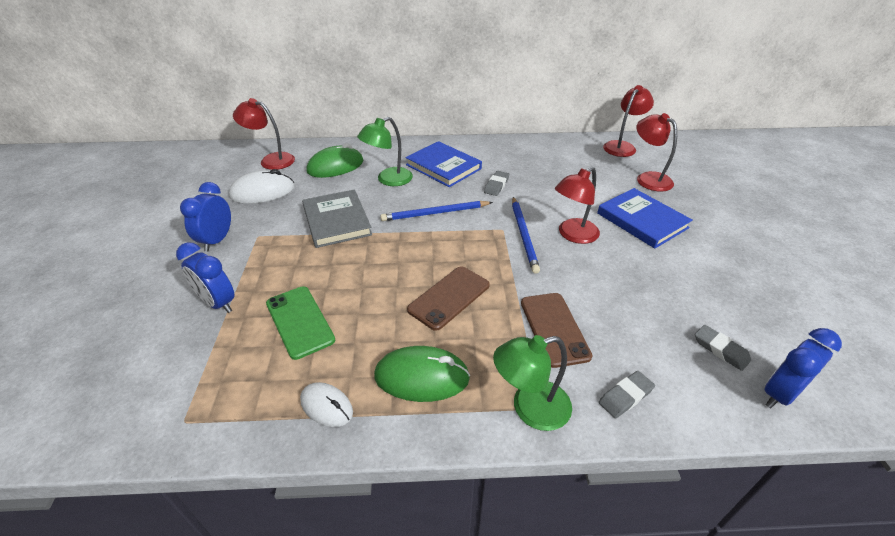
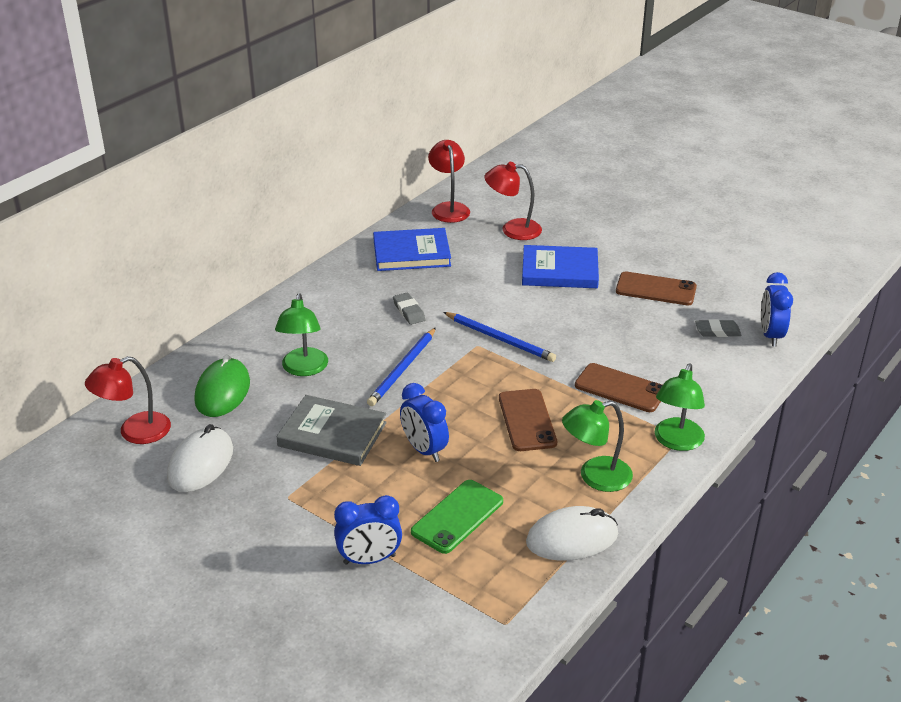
camera: 50 degrees left, 5 degrees down
blue clock [180,182,231,252] -> blue clock moved to [400,383,449,462]
green phone [266,286,335,360] -> green phone turned 60 degrees counterclockwise [411,480,503,554]
white mouse [300,382,353,427] -> white mouse [526,506,618,561], size x1.62
green mouse [374,346,470,402] -> green lamp [562,400,633,492]
blue book [406,141,482,187] -> blue book moved to [373,228,451,271]
red lamp [555,167,600,244] -> none
grey eraser [599,371,655,419] -> none
none -> brown phone [616,271,697,305]

